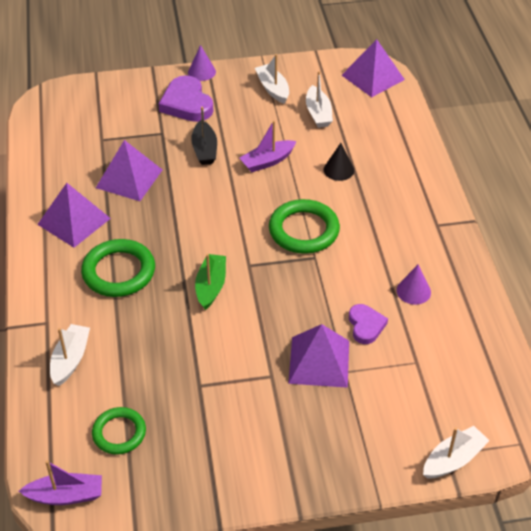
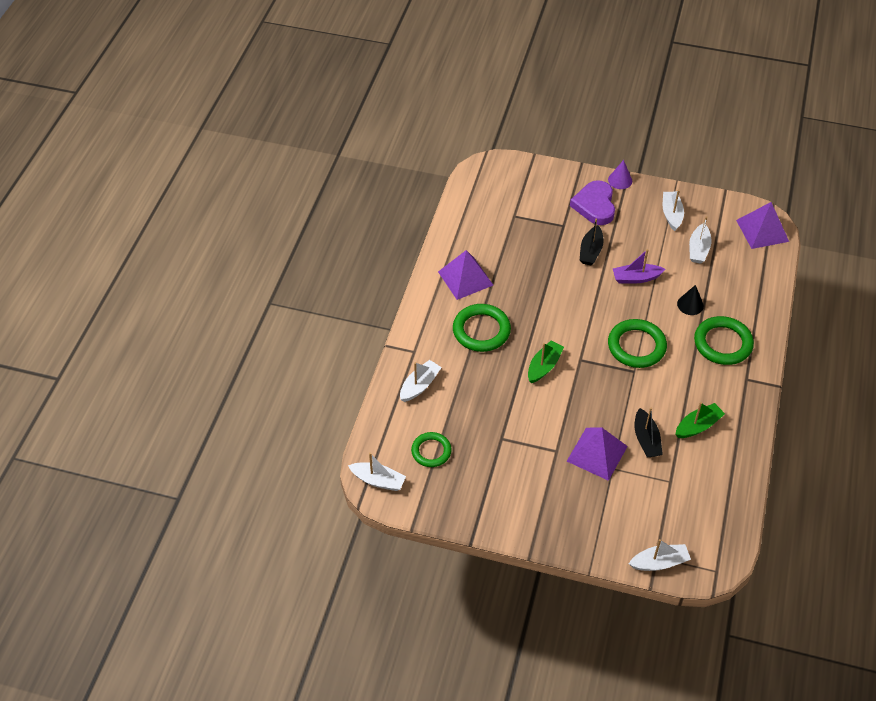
camera: 25 degrees right, 5 degrees up
purple boat [19,460,102,505] -> white boat [348,453,406,491]
purple pyramid [96,140,163,201] -> none
purple heart [349,304,388,344] -> black boat [635,407,663,458]
purple cone [397,264,431,305] -> green boat [675,402,725,438]
none -> green ring [694,316,754,365]

